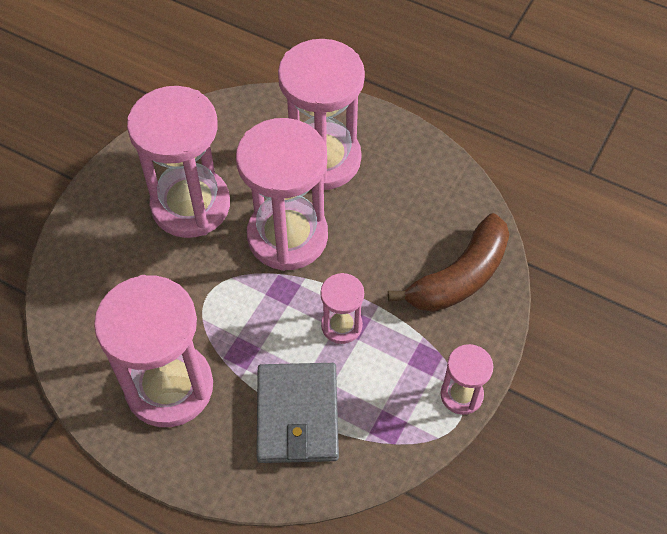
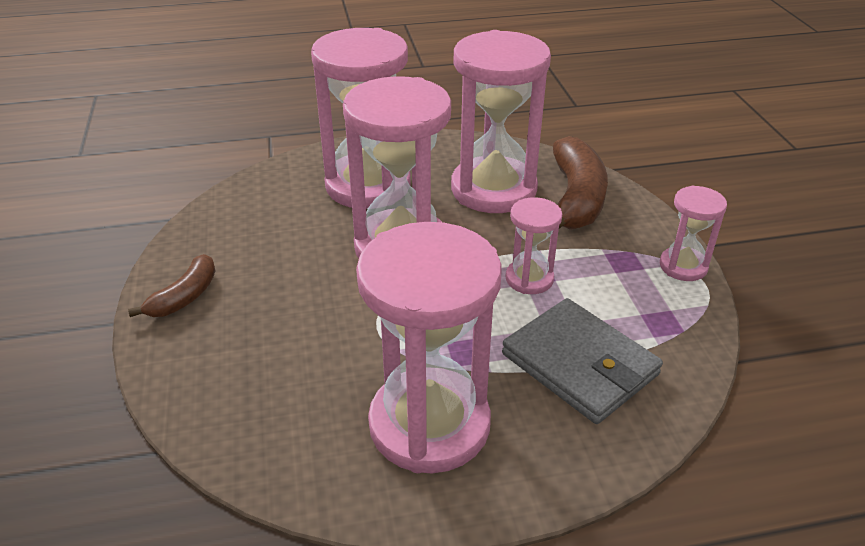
camera: 40 degrees left, 20 degrees down
pink hourglass [127,86,230,238] -> pink hourglass moved to [451,30,551,213]
none -> brown banana [128,254,215,317]

